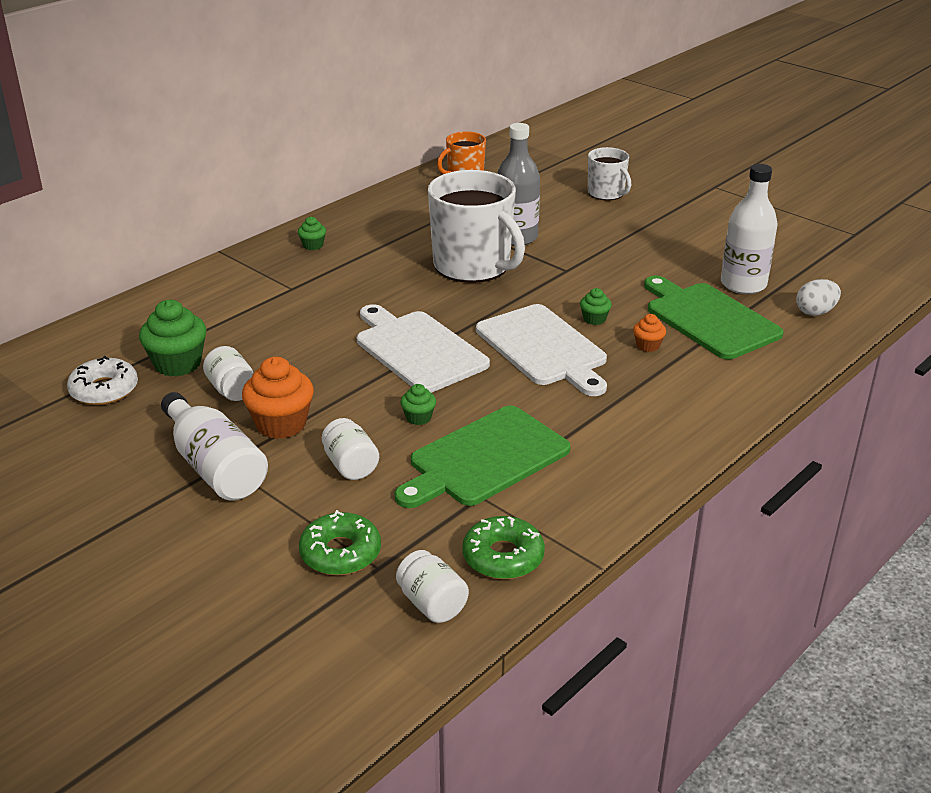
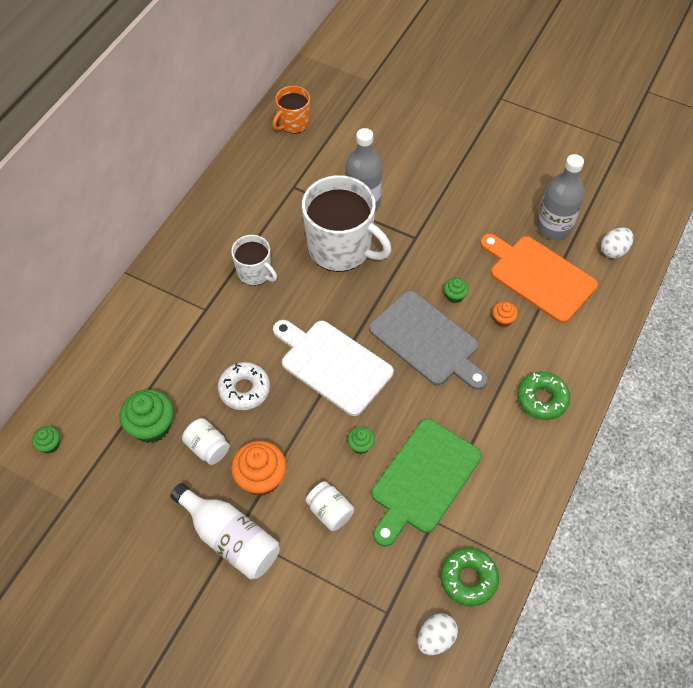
camera: 15 degrees left, 25 degrees up
white donut [67,356,138,405] -> white donut moved to [218,362,270,410]
green cupcake [298,216,326,250] -> green cupcake moved to [32,426,60,454]
green donut [299,510,381,575] -> green donut moved to [517,372,570,420]
white jar [396,550,469,623] -> white egg [418,613,458,655]
white cutting board [476,304,607,396] -> grey cutting board [369,291,488,390]
white mug [588,147,631,200] -> white mug moved to [231,235,277,286]
green cutting board [644,276,784,359] -> orange cutting board [480,234,598,323]
white bottle [721,164,778,294] -> grey bottle [536,154,585,240]

